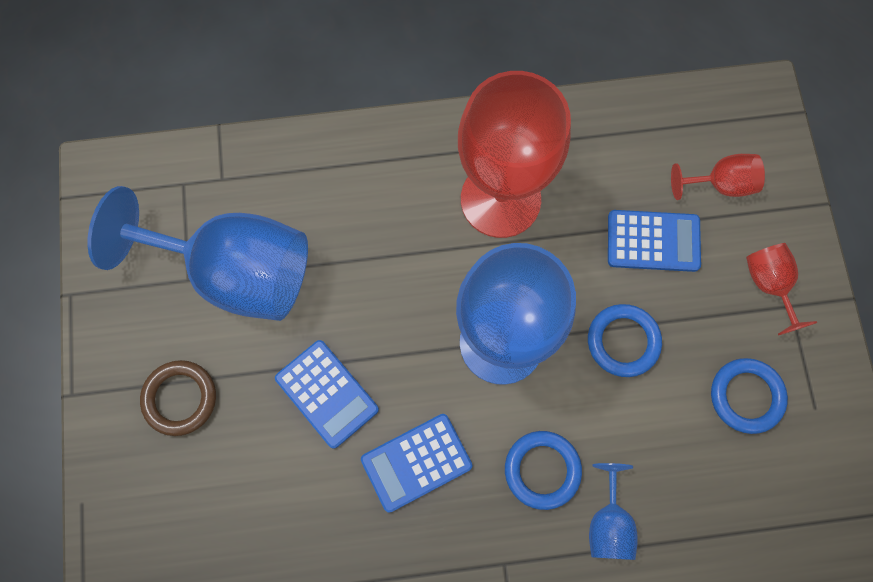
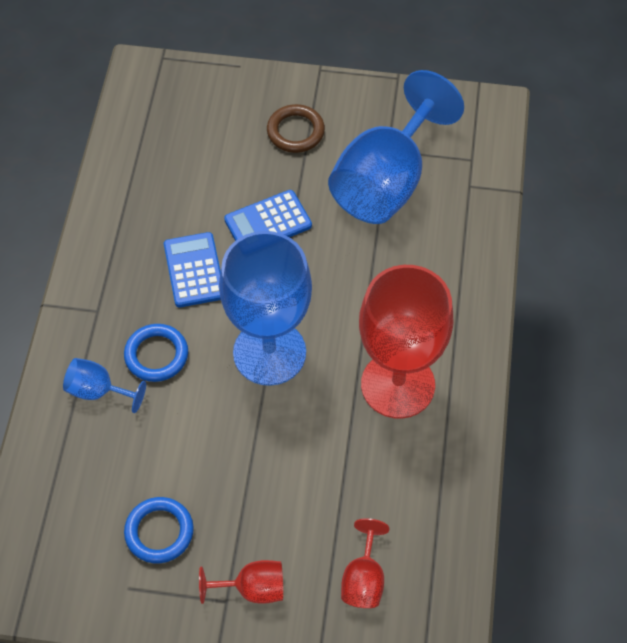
camera: 105 degrees right, 15 degrees down
blue ring [588,304,662,377] -> none
blue calculator [608,210,701,272] -> none

